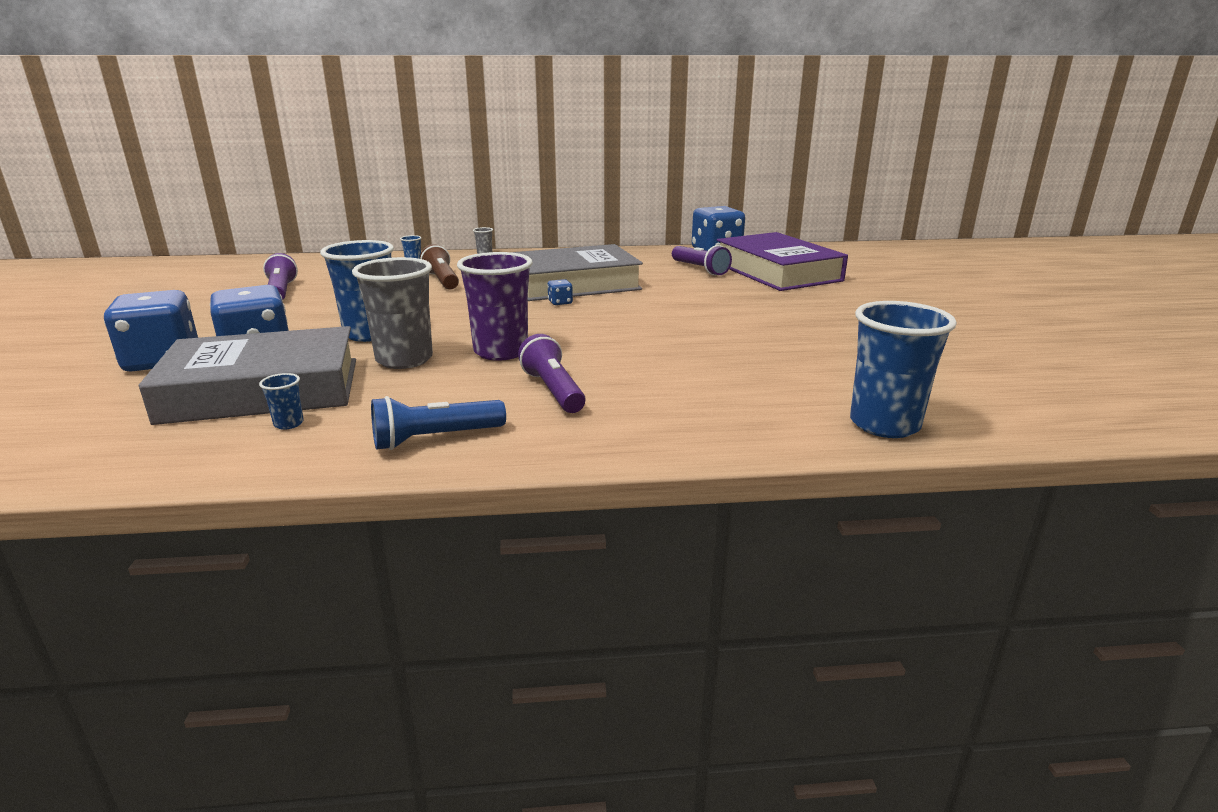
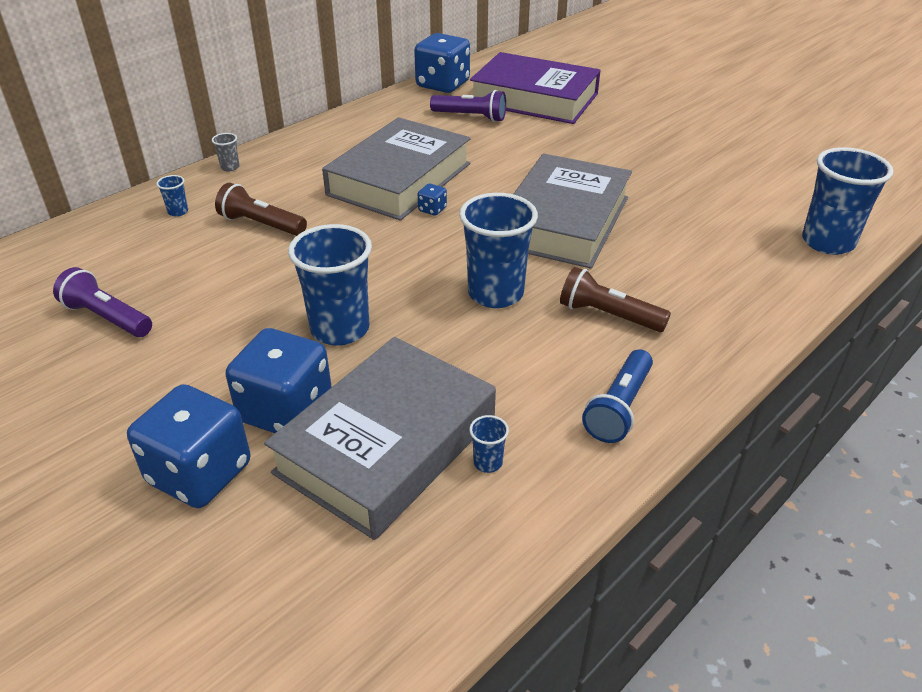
camera: 40 degrees left, 15 degrees up
grey cup [352,257,433,369] -> none
purple cup [457,252,533,361] -> blue cup [459,193,538,308]
purple flashlight [518,334,586,413] -> brown flashlight [560,267,671,332]
none -> grey book [513,154,632,269]

